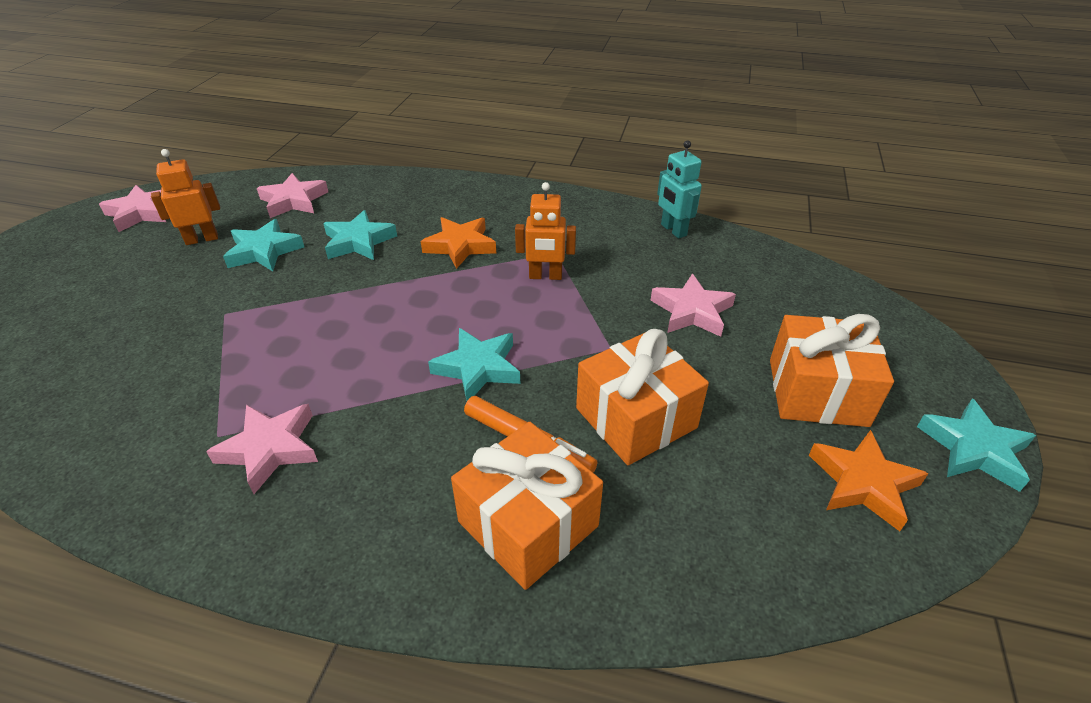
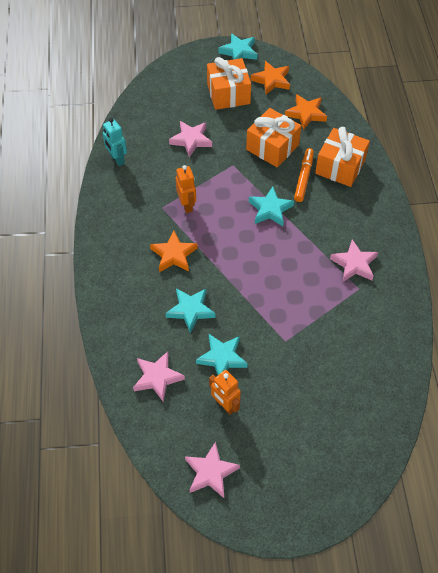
camera: 110 degrees left, 15 degrees up
turquoise robot [657,140,702,238] -> turquoise robot turned 105 degrees clockwise [103,118,127,166]
none -> orange star [285,94,327,130]

